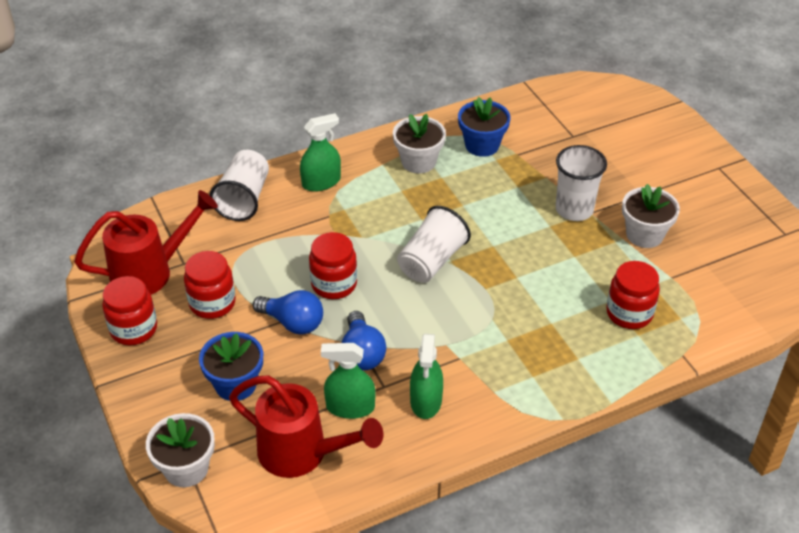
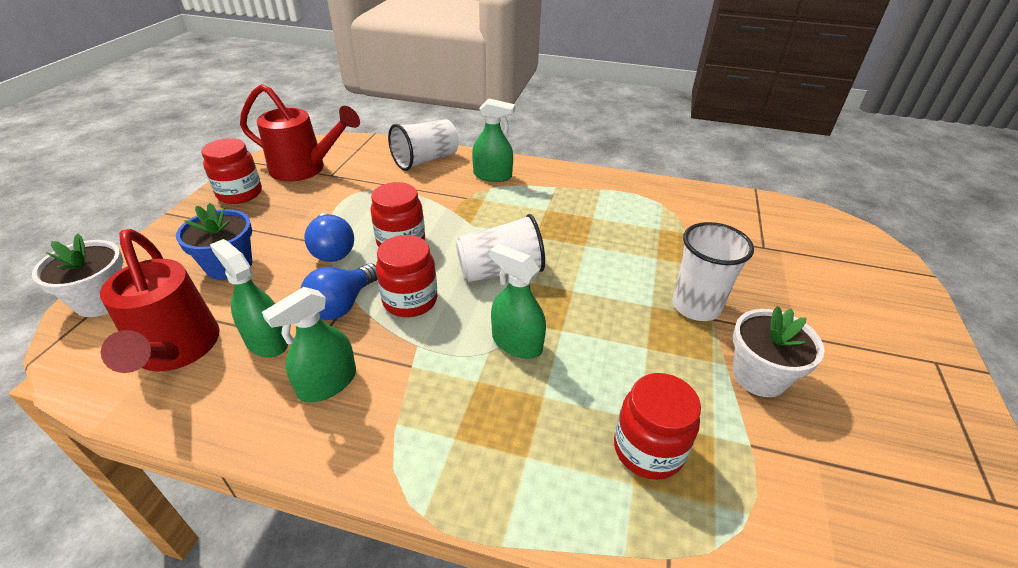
camera: 40 degrees right, 5 degrees down
red jar [184,251,236,319] -> red jar moved to [376,235,438,317]
white flower pot [393,114,446,173] -> none
blue flower pot [458,97,510,157] -> none
none -> green spray bottle [490,244,546,359]

